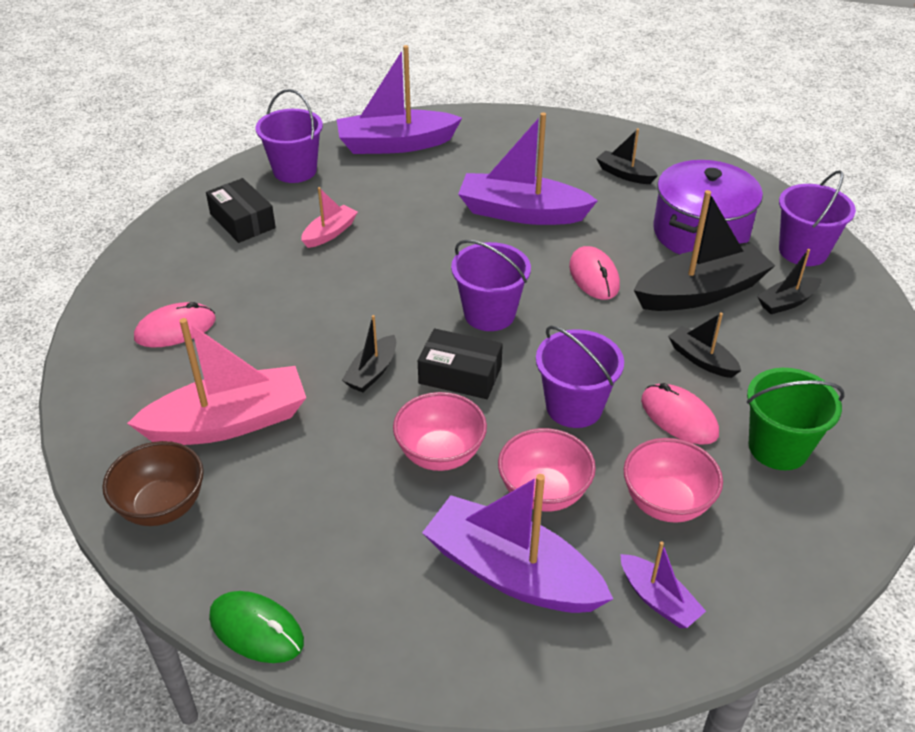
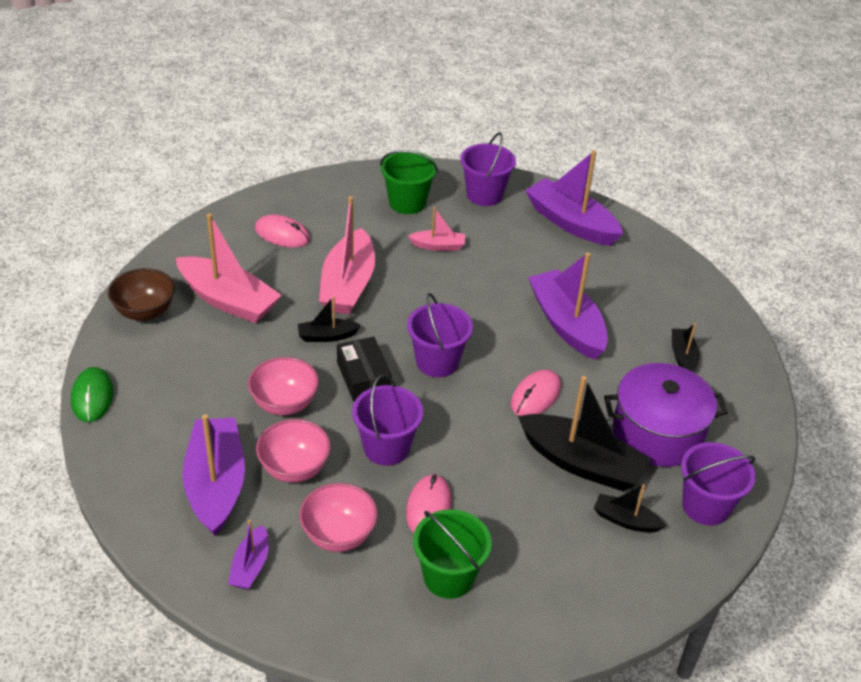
camera: 50 degrees right, 0 degrees up
black box [206,178,276,243] -> green bucket [380,150,438,214]
black boat [668,312,741,378] -> none
none -> pink boat [319,196,375,314]

